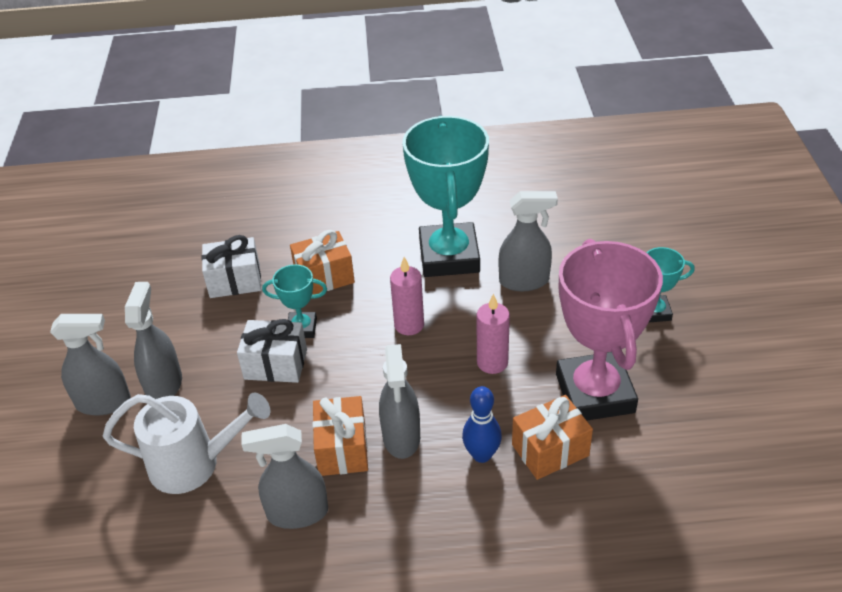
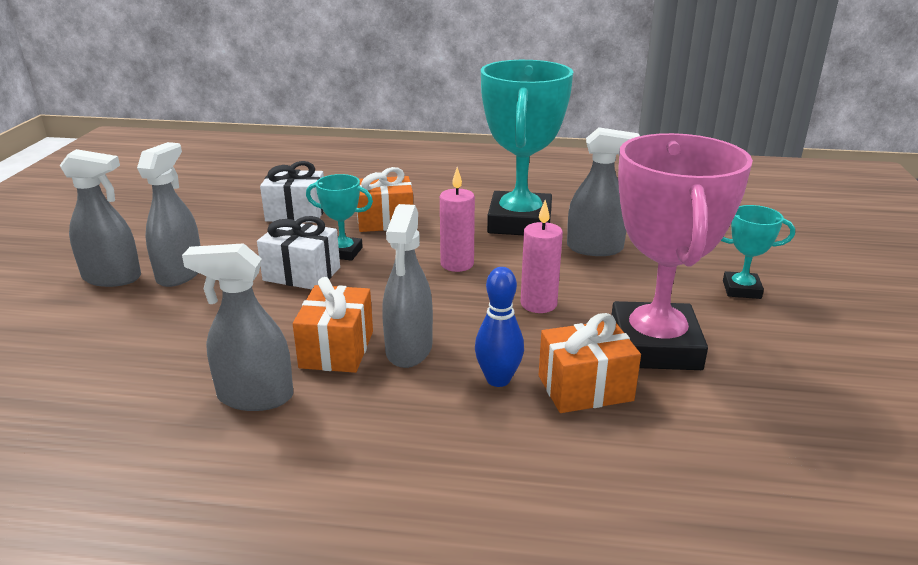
camera: 10 degrees right, 15 degrees down
white watering can [103,392,270,494] -> none

